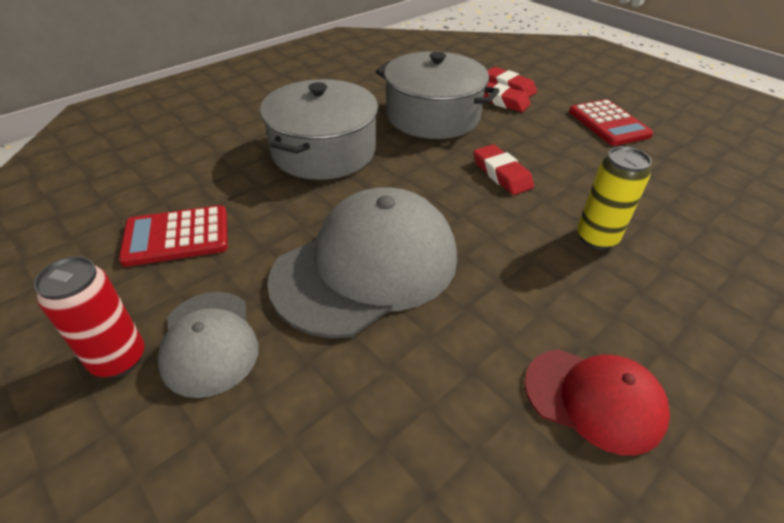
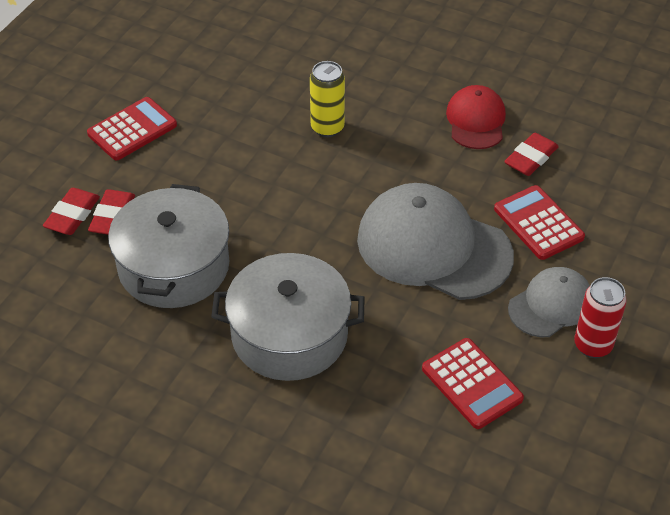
camera: 110 degrees left, 5 degrees up
red eraser [473,144,534,195] -> red eraser moved to [504,133,559,176]
none -> red calculator [494,185,585,260]

